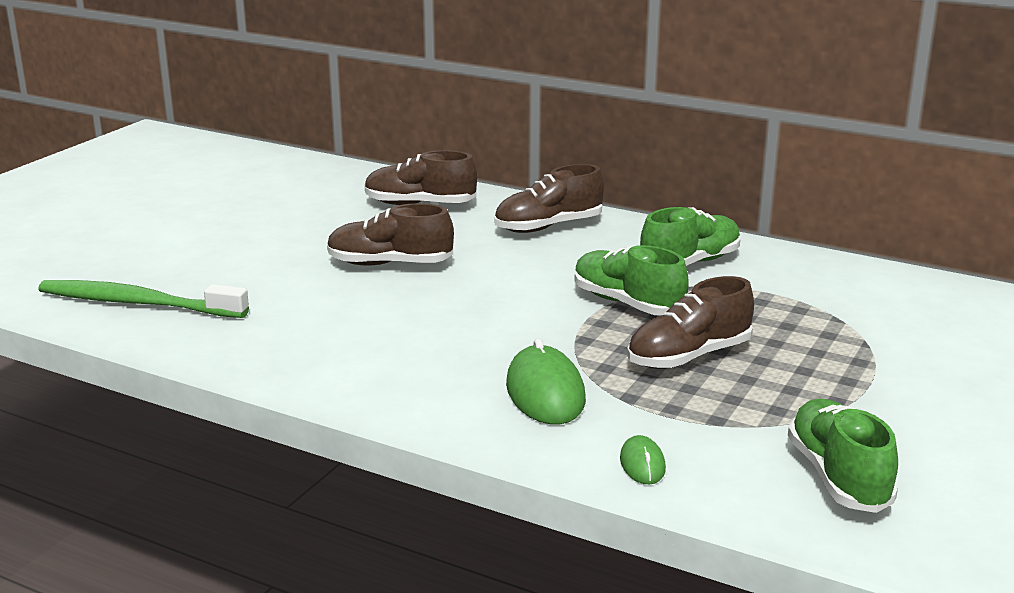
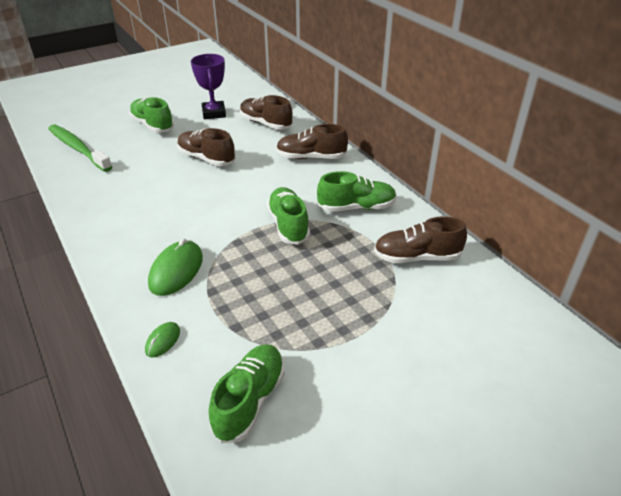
camera: 30 degrees right, 15 degrees up
brown shoe [627,276,754,369] -> brown shoe moved to [374,216,467,263]
none -> green shoe [129,97,174,133]
none -> purple trophy [191,54,226,119]

